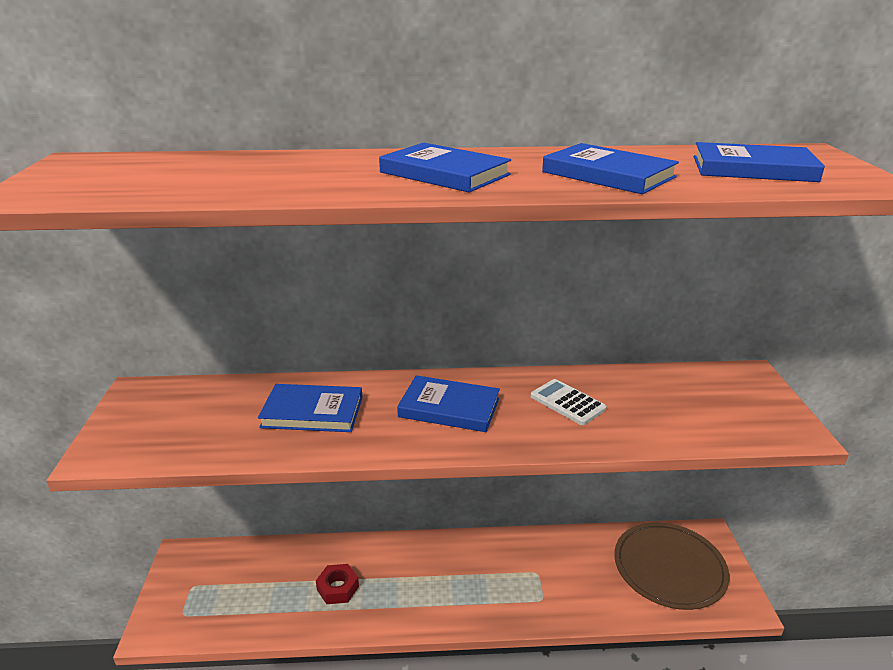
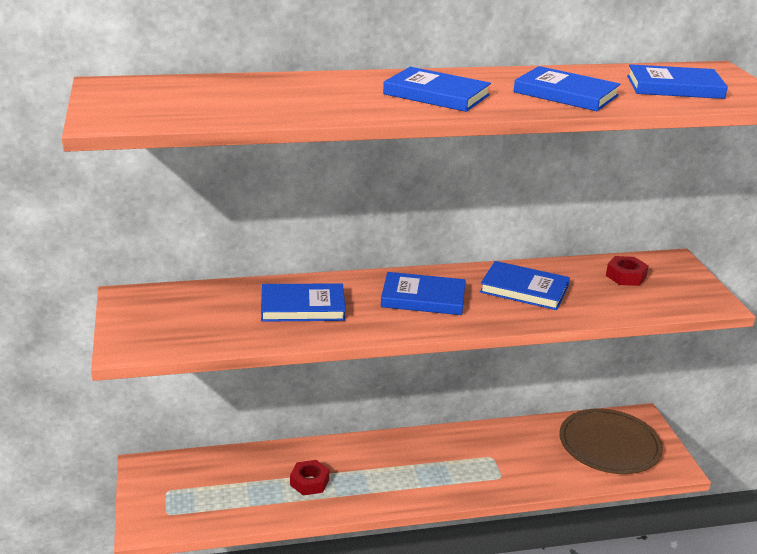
camera: 10 degrees left, 0 degrees up
white calculator [531,379,606,425] -> blue book [480,261,570,310]
none -> red nut [606,256,649,286]

